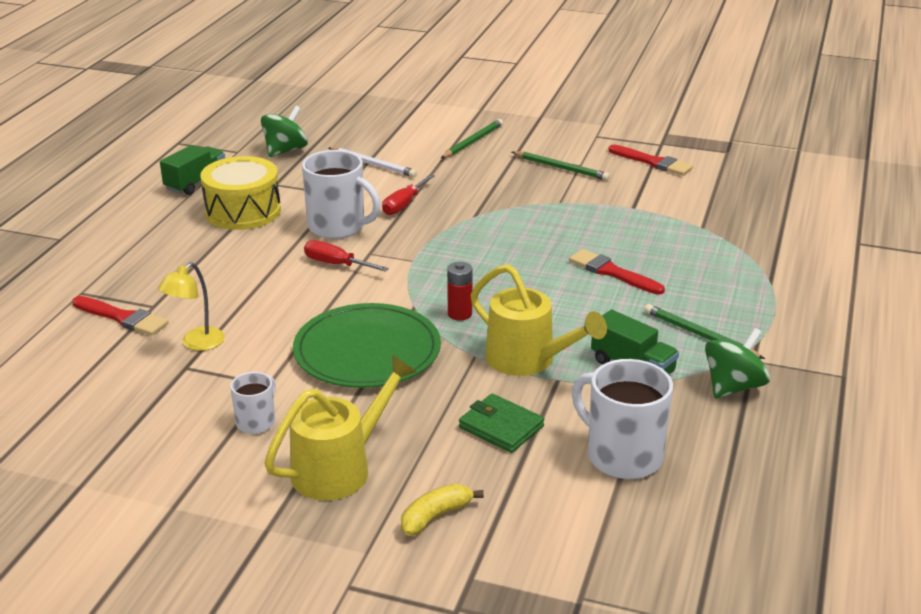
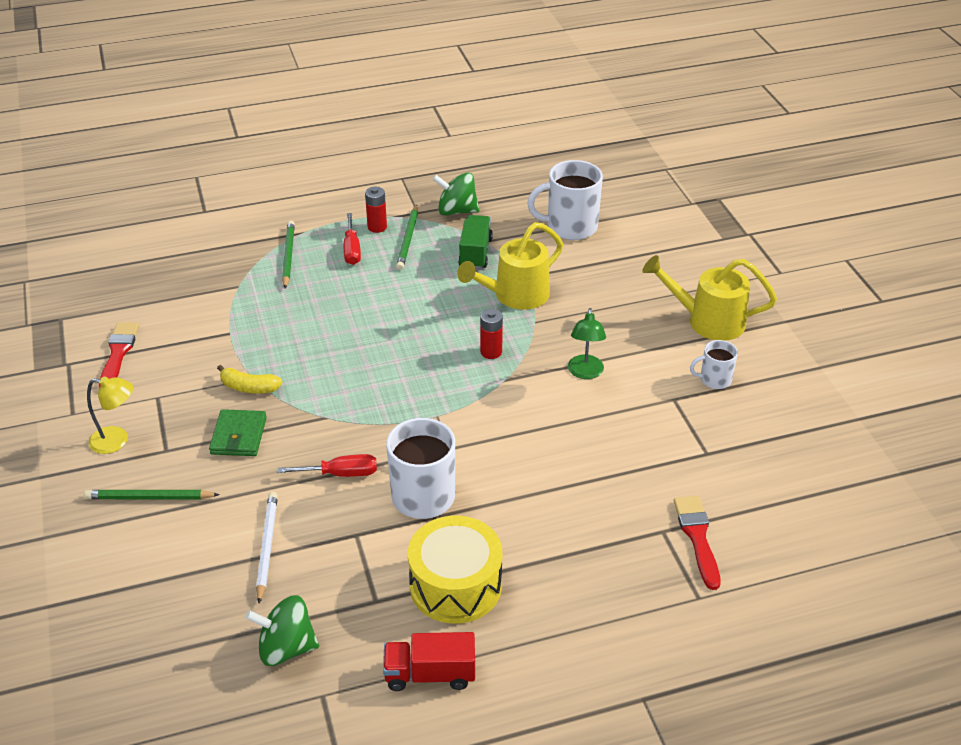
camera: 125 degrees left, 10 degrees up
yellow lamp [158,262,225,351] -> yellow lamp moved to [87,376,133,454]
green truck [160,145,225,195] -> red truck [383,632,475,691]
green plate [293,303,441,388] -> green lamp [568,308,606,379]
red screwdriver [304,240,389,272] -> red screwdriver moved to [344,213,361,265]
yellow banana [401,484,484,536] -> yellow banana moved to [217,365,282,394]
green wallet [459,394,544,453] -> green wallet moved to [209,409,267,456]
yellow watering can [470,264,607,376] -> yellow watering can turned 135 degrees counterclockwise [457,222,563,310]
green pencil [512,151,610,181] -> green pencil moved to [282,221,295,288]
red brush [569,249,665,295] -> none
white mug [572,359,673,479] -> white mug turned 75 degrees clockwise [527,160,603,240]
none -> red battery [365,187,387,233]

